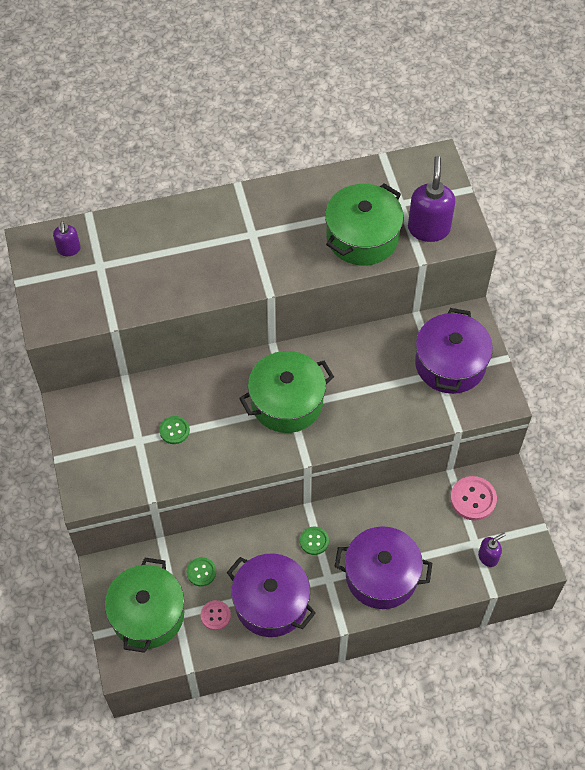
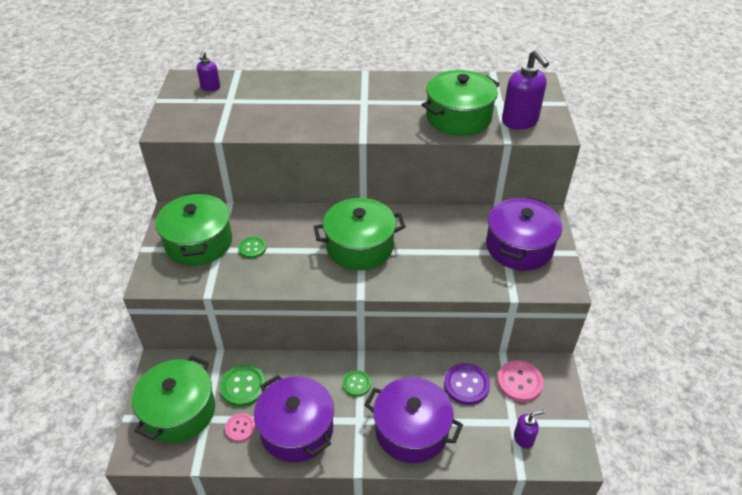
camera: 15 degrees right, 15 degrees down
green button [187,557,216,586] -> green button [220,365,266,407], size x1.60
purple soap dispenser [408,156,455,242] -> purple soap dispenser turned 135 degrees clockwise [502,50,549,130]
none -> green pot [155,192,232,266]
none -> purple button [444,363,490,405]

